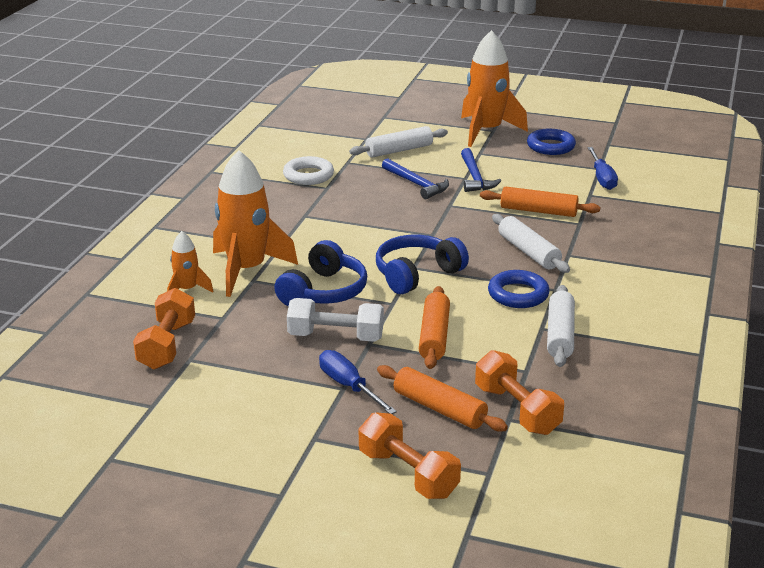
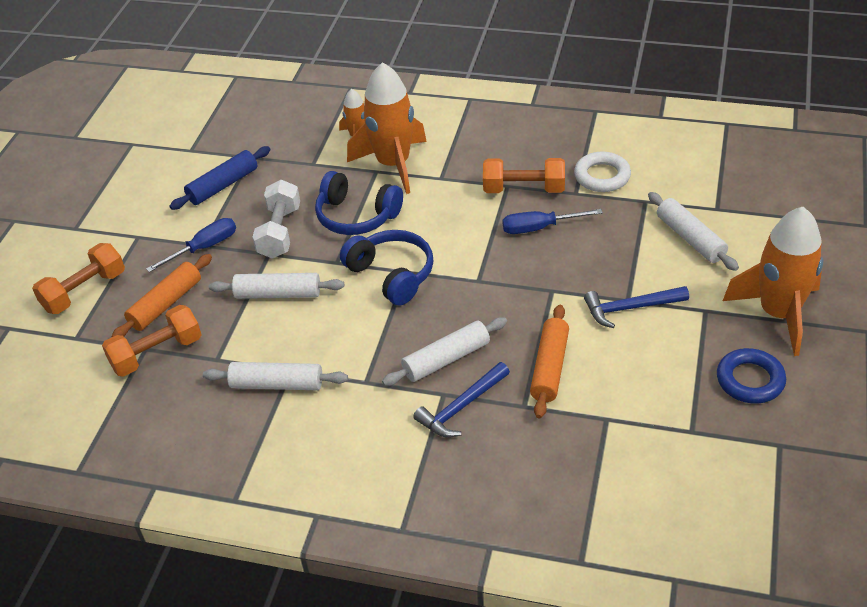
camera: 90 degrees right, 15 degrees up
orange dumbbell [133,288,195,369] -> orange dumbbell moved to [483,158,565,193]
blue hammer [382,158,449,199] -> blue hammer moved to [413,362,510,438]
orange rolling pin [419,286,450,369] -> white rolling pin [209,273,344,299]
blue ring [488,270,550,308] -> none
blue screwdriver [587,147,618,190] -> blue screwdriver moved to [502,209,603,234]
none -> blue rolling pin [169,146,270,210]

